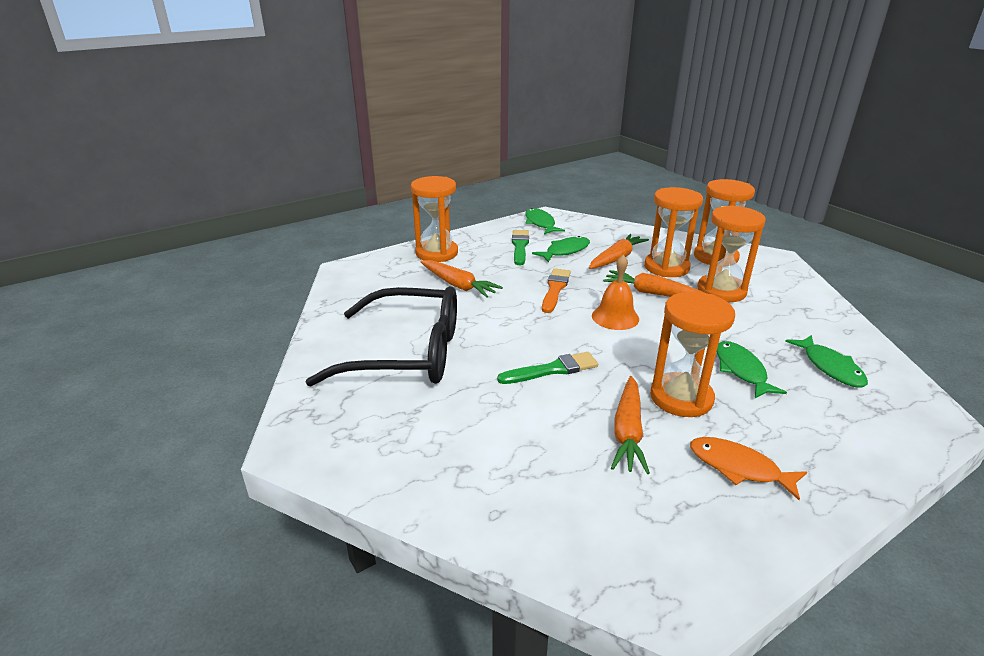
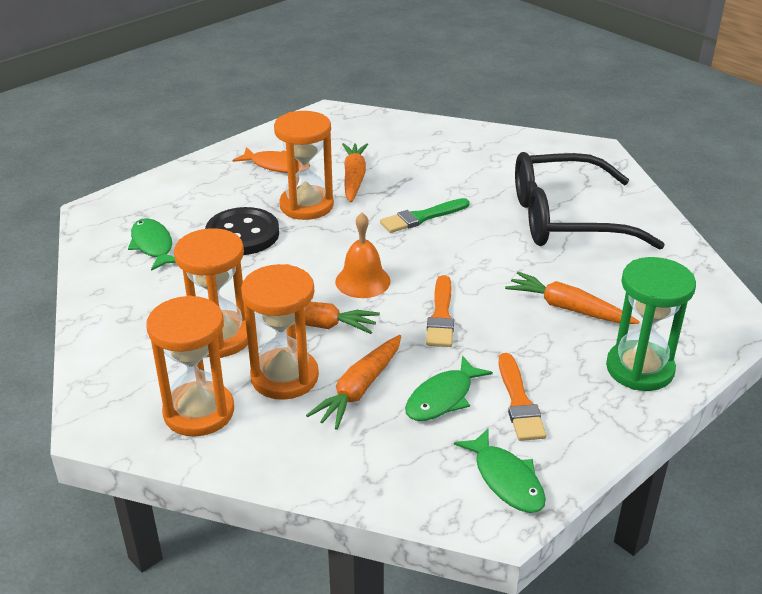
camera: 170 degrees right, 5 degrees up
orange hourglass [411,176,458,262] -> green hourglass [606,257,696,391]
green brush [512,230,529,265] -> orange brush [499,353,546,441]
green fish [717,341,787,398] -> black button [205,207,279,255]

